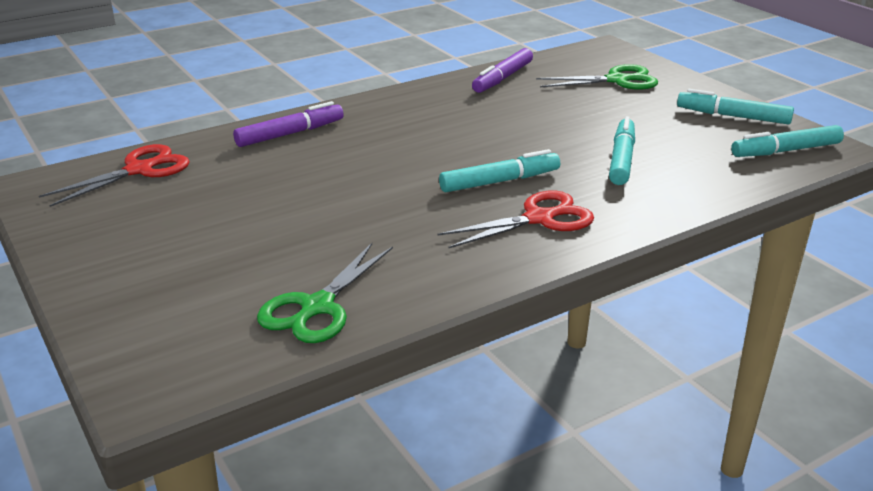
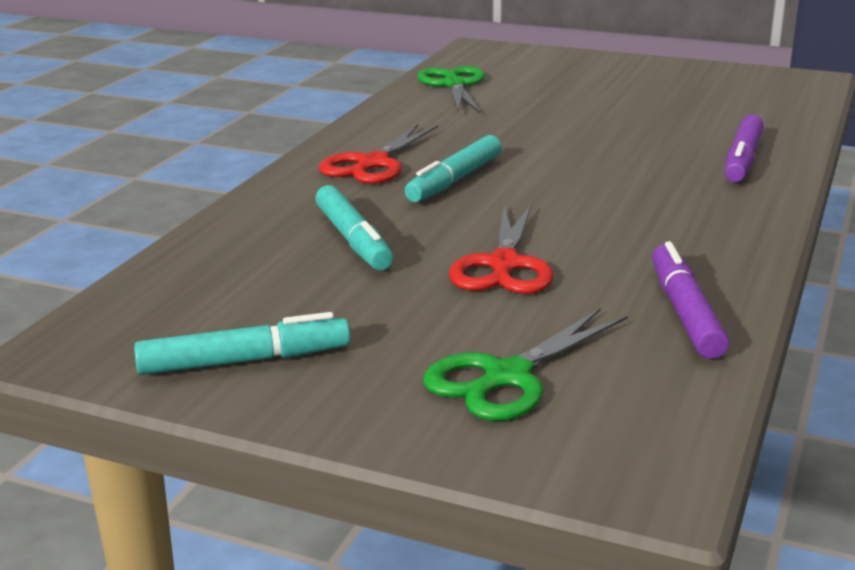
camera: 145 degrees right, 5 degrees down
red scissors [39,144,190,207] -> red scissors moved to [449,205,554,294]
turquoise marker [731,125,844,157] -> none

